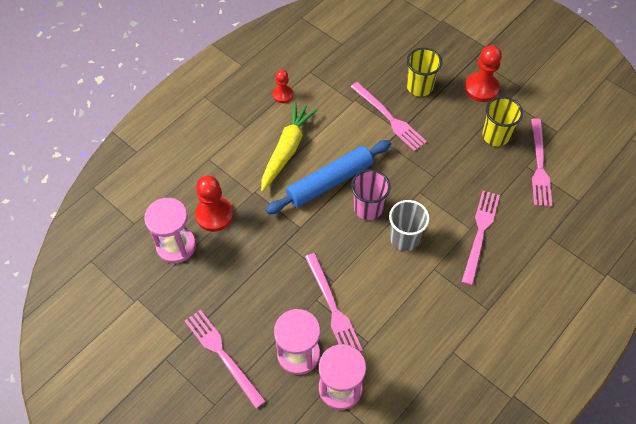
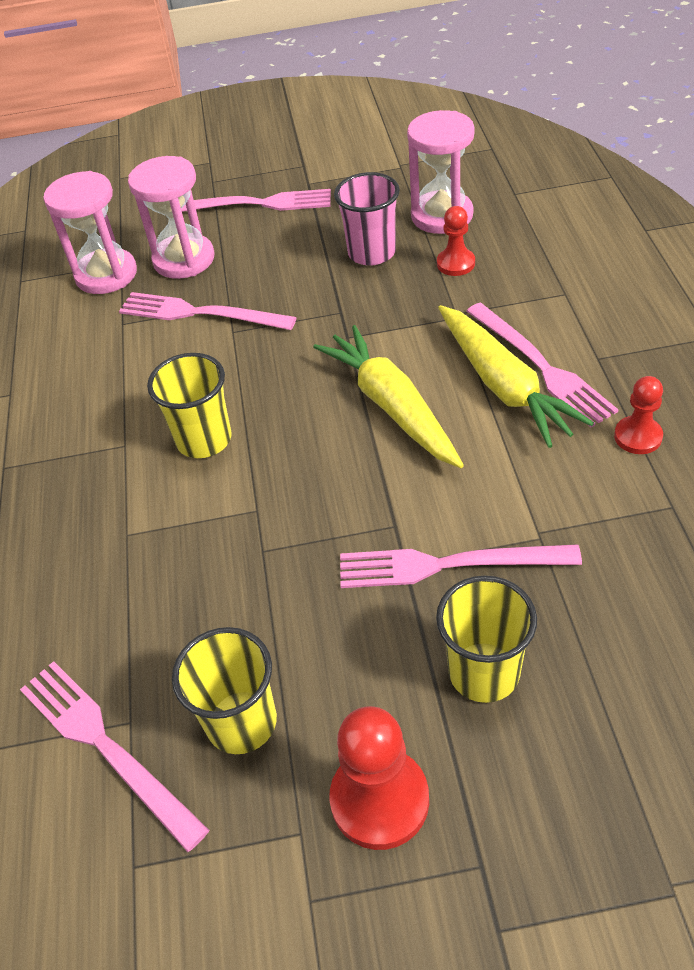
camera: 135 degrees right, 10 degrees down
red pawn [195,175,233,232] -> red pawn [437,206,475,276], size x0.60
blue rolling pin [266,140,391,214] -> yellow carrot [313,325,464,468]
pink cup [351,169,391,220] -> pink cup moved to [334,172,400,266]
grey cup [389,200,430,251] -> yellow cup [147,353,232,458]
pink fork [462,191,500,286] -> pink fork moved to [466,303,619,427]

